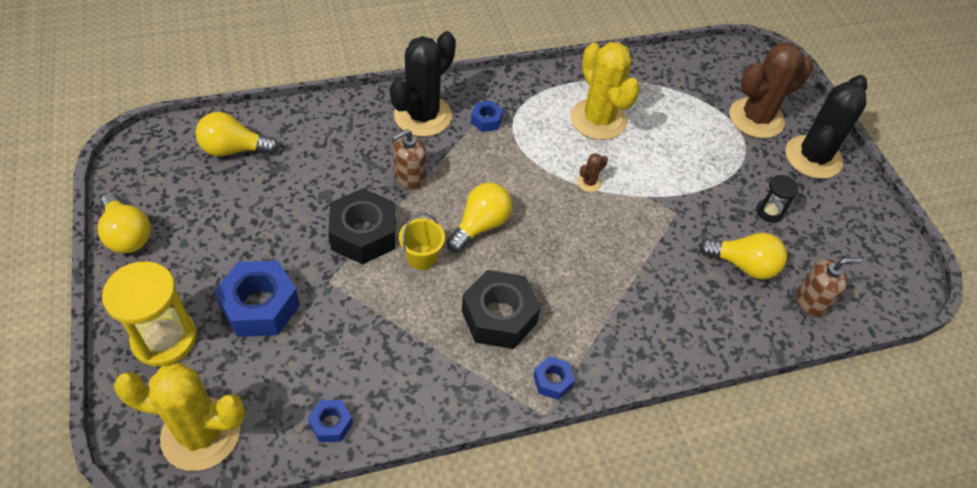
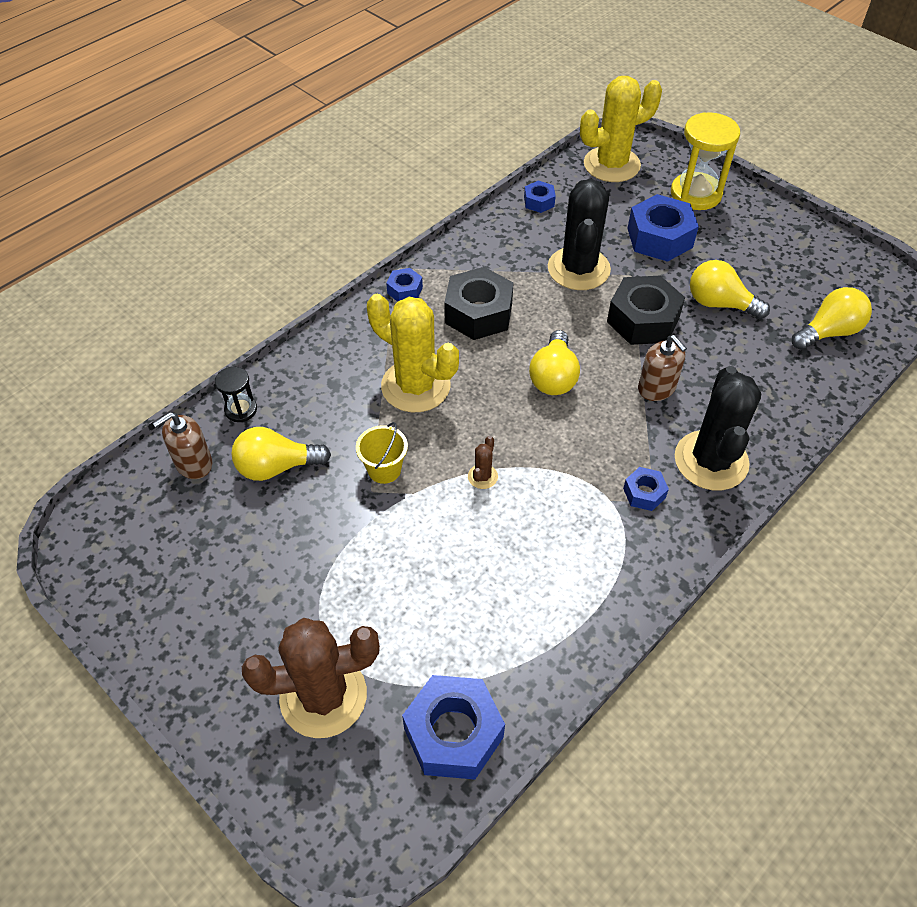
camera: 155 degrees right, 0 degrees up
yellow light bulb [98,192,151,253] -> yellow light bulb moved to [690,260,770,319]
brown soap dispenser [392,129,426,190] -> brown soap dispenser turned 120 degrees clockwise [638,335,687,401]
yellow bucket [399,213,445,270] -> yellow bucket moved to [356,422,408,484]
yellow cactus [571,42,640,140] -> yellow cactus moved to [367,294,459,412]
brown cactus [729,42,813,138] -> brown cactus turned 45 degrees clockwise [242,618,380,738]
black hourglass [756,175,799,223] -> black hourglass moved to [215,367,257,422]
black cactus [786,75,867,179] -> black cactus moved to [548,179,611,290]
none -> blue nut [402,675,505,780]

